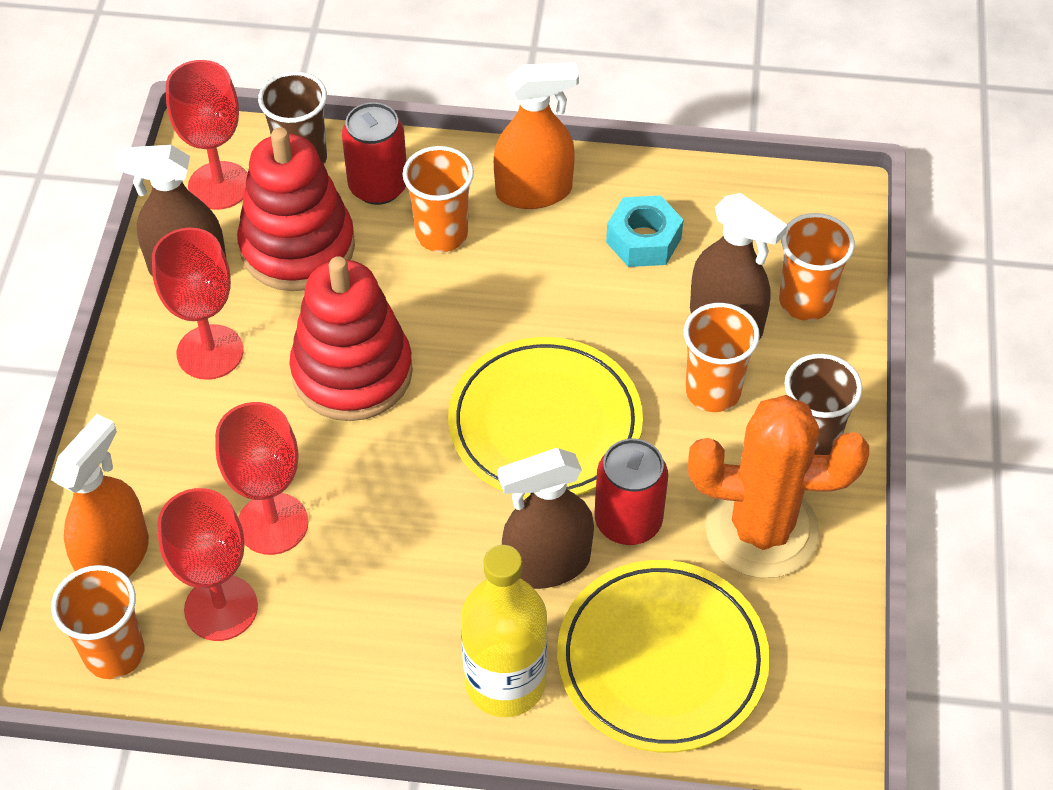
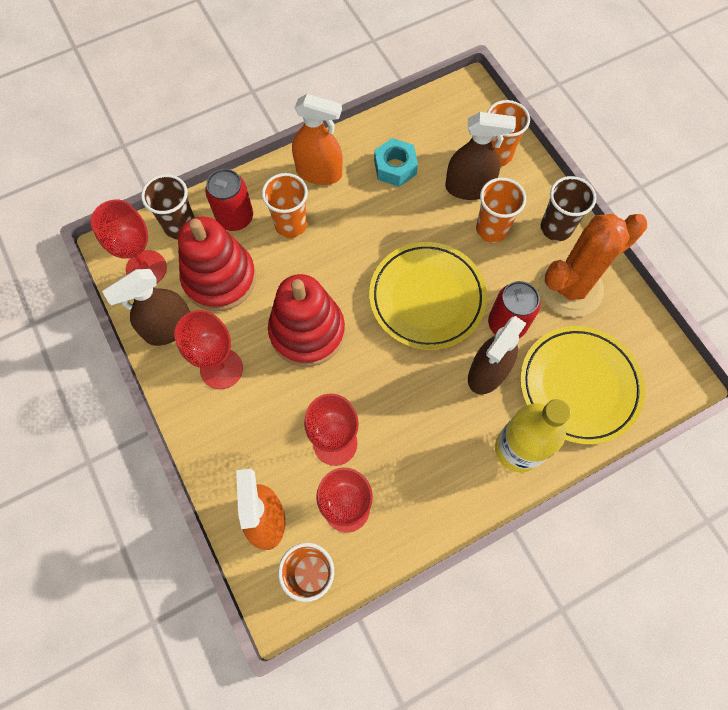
camera: 35 degrees left, 15 degrees up
orange spray bottle [494,62,579,209] -> orange spray bottle turned 60 degrees clockwise [292,94,343,185]

